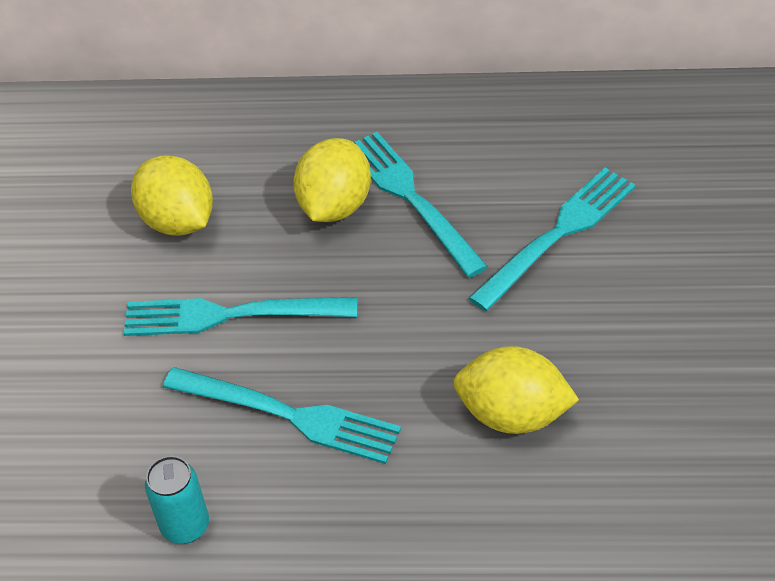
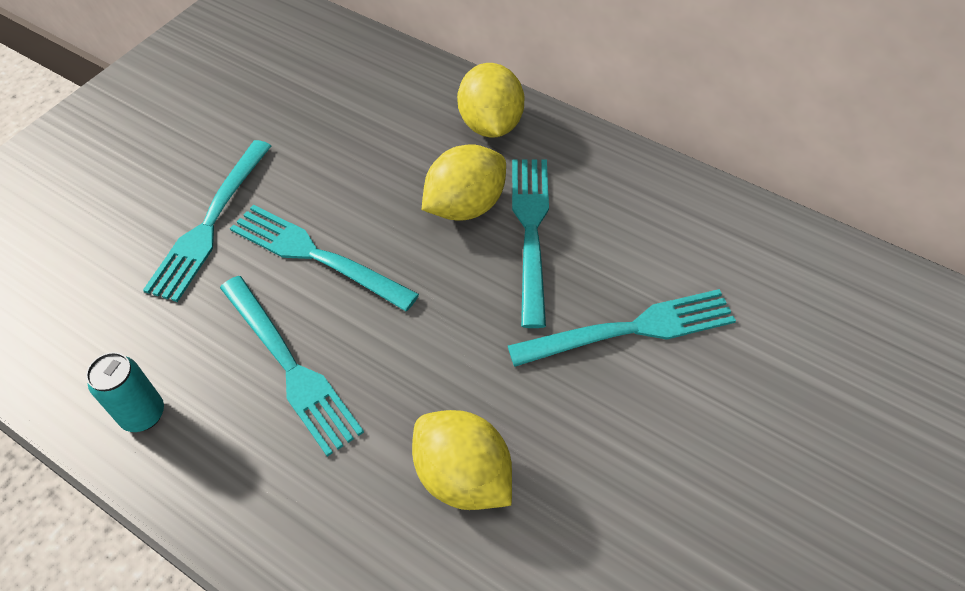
camera: 30 degrees right, 5 degrees up
yellow lemon [131,155,213,236] -> yellow lemon moved to [457,63,524,137]
none -> turquoise fork [143,140,271,302]

